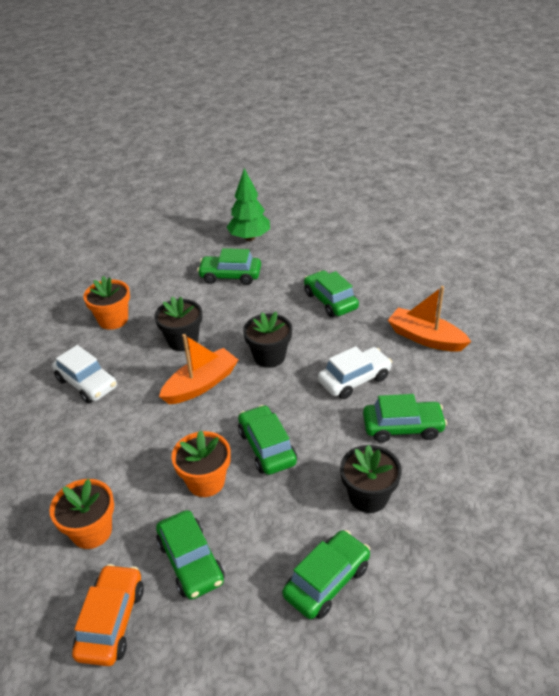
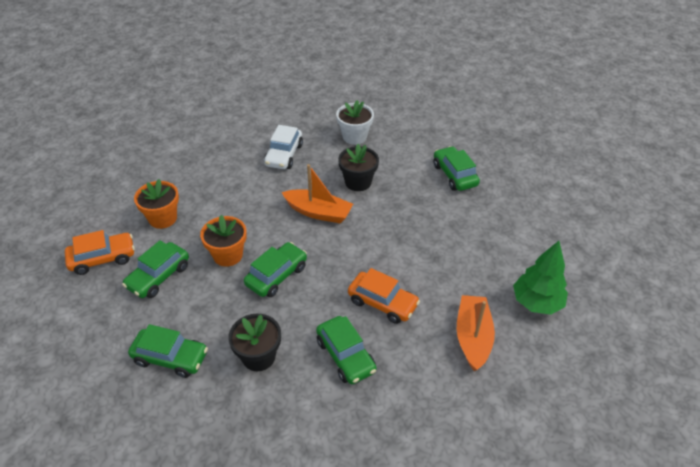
camera: 60 degrees right, 5 degrees up
orange flower pot [83,276,130,330] -> white flower pot [336,100,374,145]
green tree [227,168,270,241] -> green tree moved to [513,241,568,315]
black flower pot [243,312,292,368] -> none
green car [304,270,359,317] -> none
white car [318,346,392,399] -> orange car [348,268,420,324]

